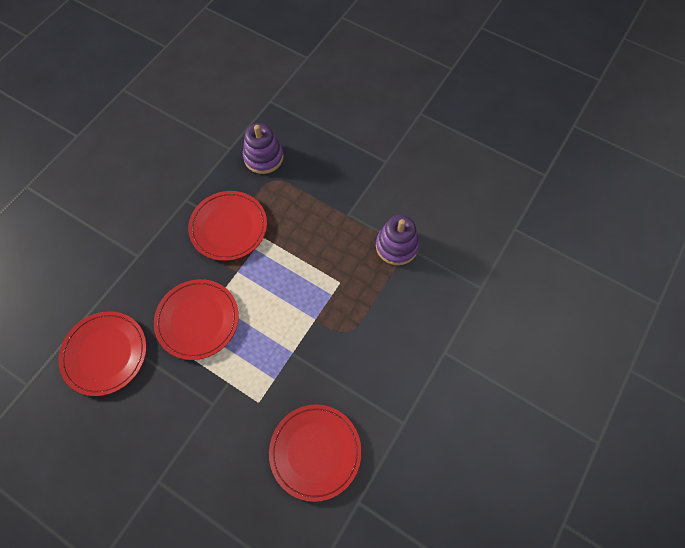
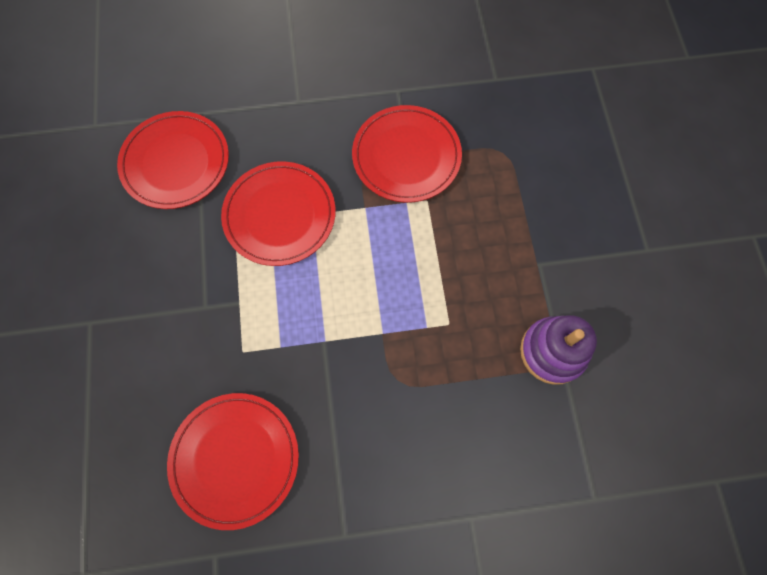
camera: 50 degrees right, 5 degrees up
purple stacking toy [243,123,284,174] -> none

